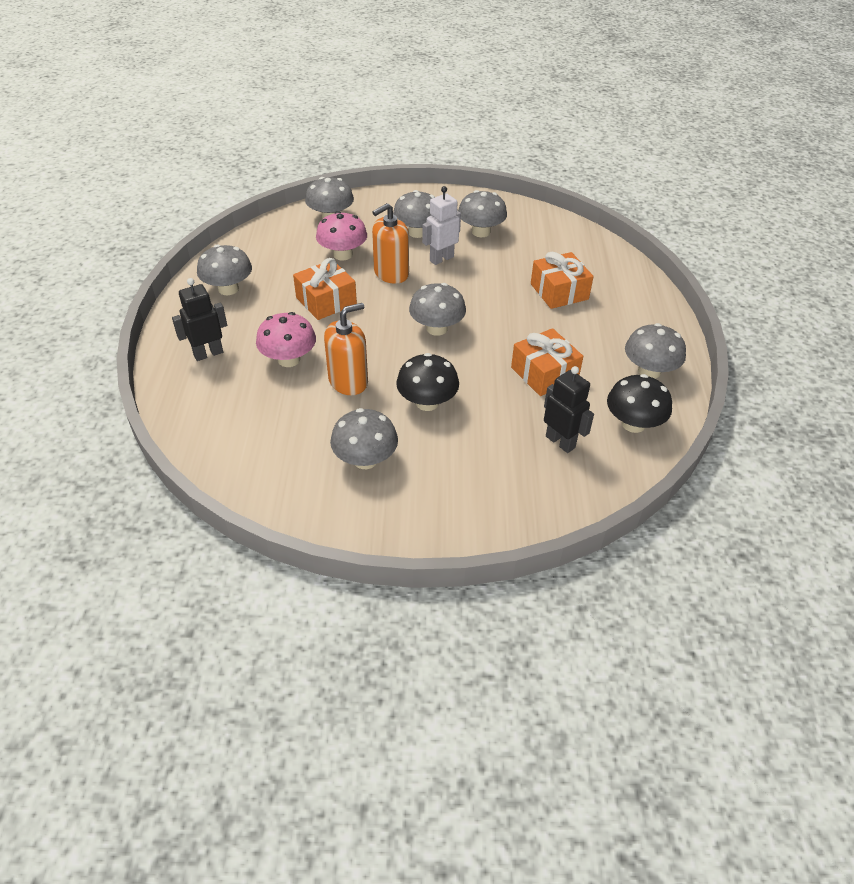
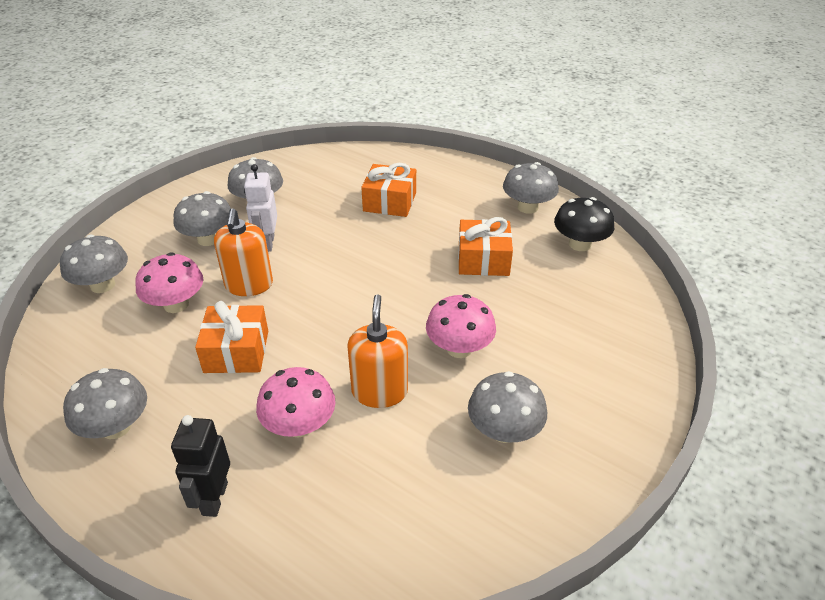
camera: 55 degrees left, 5 degrees down
black mushroom [396,353,459,411] -> pink mushroom [426,294,496,358]
grey mushroom [409,283,466,336] -> none
black robot [544,366,594,453] -> none

